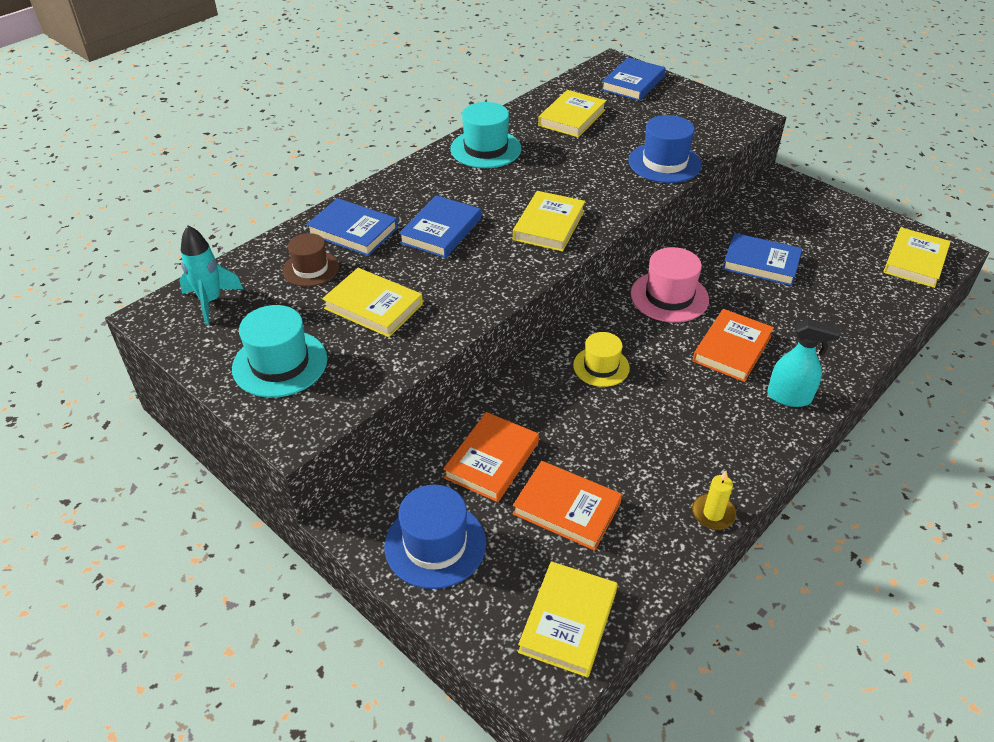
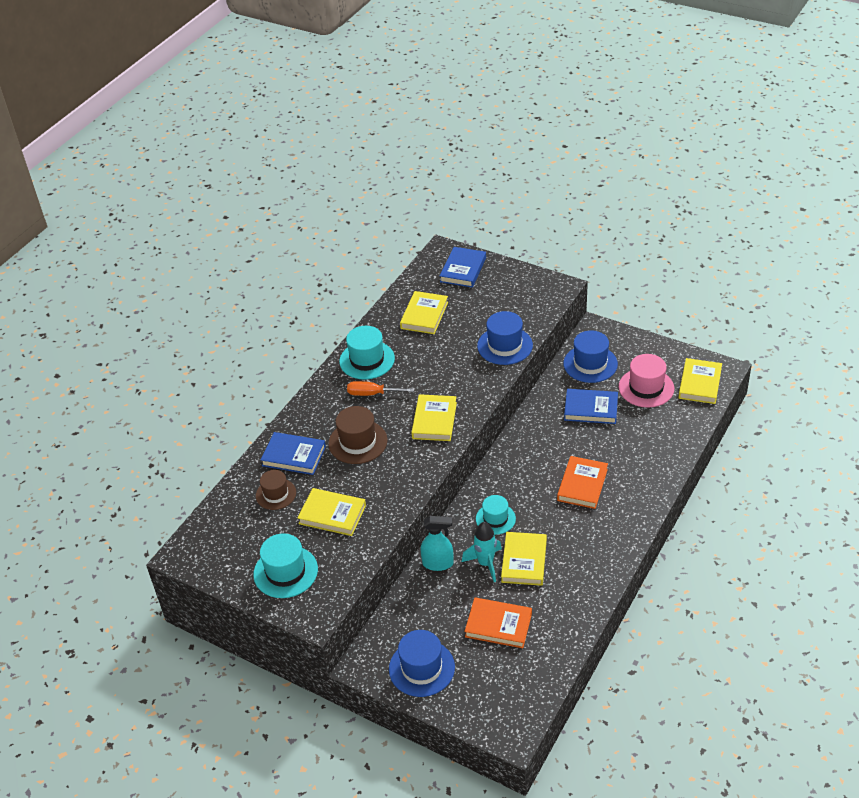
camera: 10 degrees left, 0 degrees up
turquoise rocket [179,225,243,325] -> turquoise rocket moved to [462,522,502,582]
blue book [399,195,481,258] -> brown hat [328,406,387,464]
orange book [443,412,539,502] -> none
yellow book [518,561,618,678] -> yellow book moved to [501,532,547,586]
yellow hat [573,332,630,387] -> turquoise hat [476,495,516,535]
pink hat [630,247,709,323] -> pink hat moved to [619,354,674,408]
yellow candle [692,471,736,530] -> none
turquoise spray bottle [767,318,841,407] -> turquoise spray bottle moved to [420,516,454,571]
none -> orange screwdriver [347,381,414,396]
none -> blue hat [563,330,618,383]

